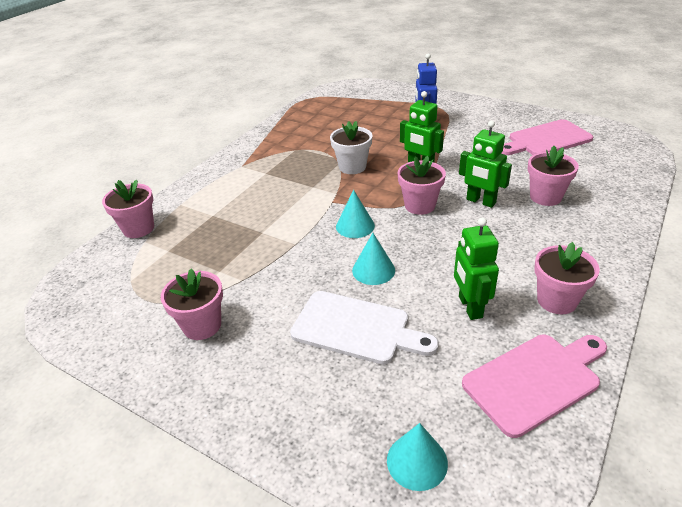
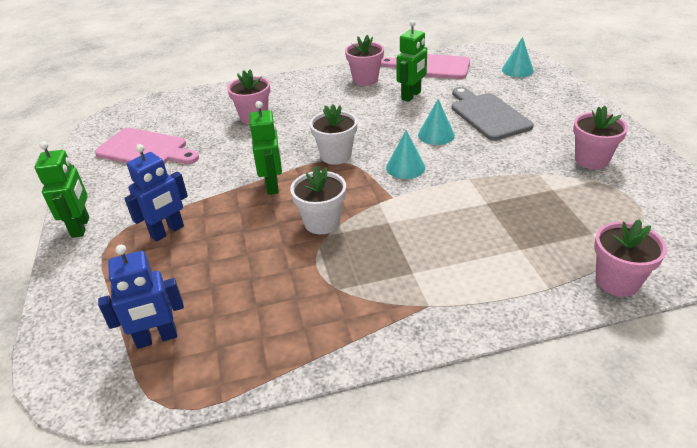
camera: 135 degrees left, 0 degrees up
white cutting board [290,291,439,365] -> grey cutting board [451,87,534,140]
pink flower pot [398,156,446,215] -> white flower pot [310,105,357,165]
green robot [459,121,512,208] -> green robot moved to [34,141,89,238]
none -> blue robot [98,245,184,349]

